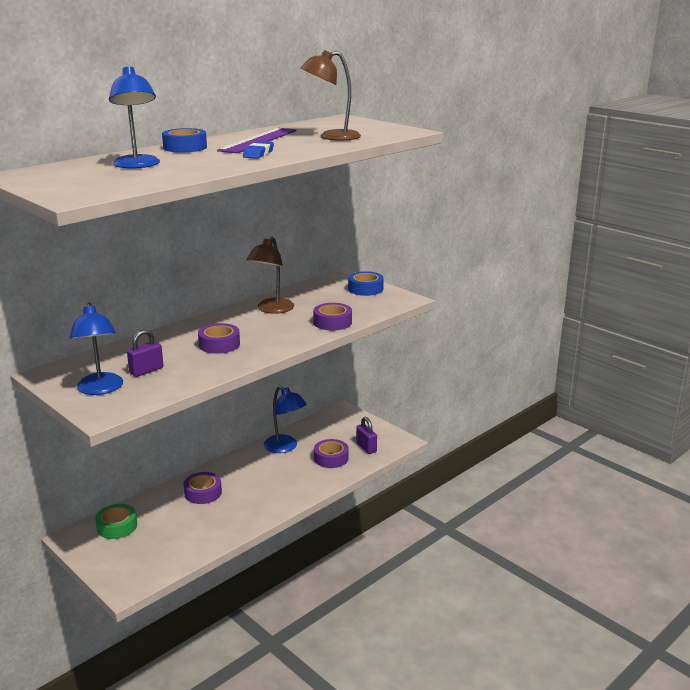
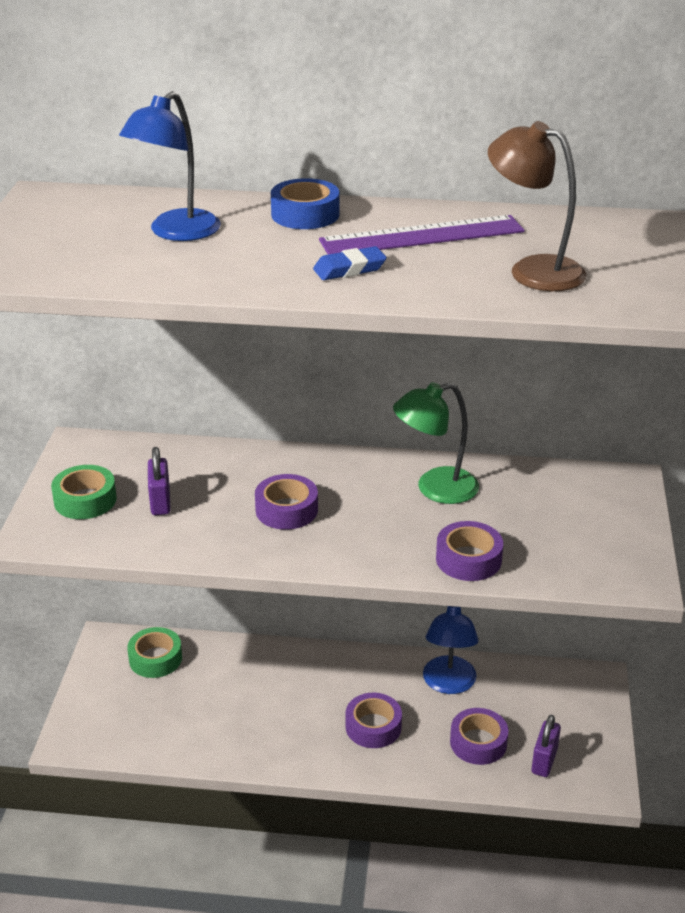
camera: 50 degrees right, 10 degrees up
blue lamp [70,302,123,395] -> green tape [51,465,117,519]
purple padlock [127,329,164,377] -> purple padlock turned 75 degrees clockwise [148,447,171,515]
purple tape [184,472,222,504] -> purple tape moved to [346,693,402,748]
brown lamp [247,237,294,314] -> green lamp [393,382,479,504]
blue tape [348,271,384,296] -> none

